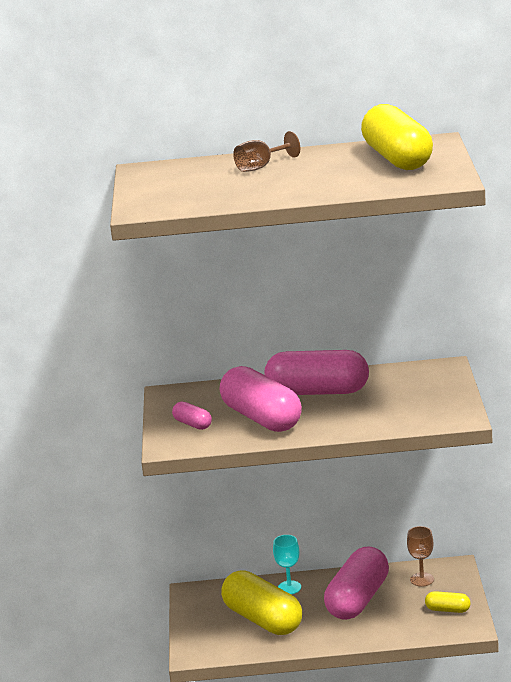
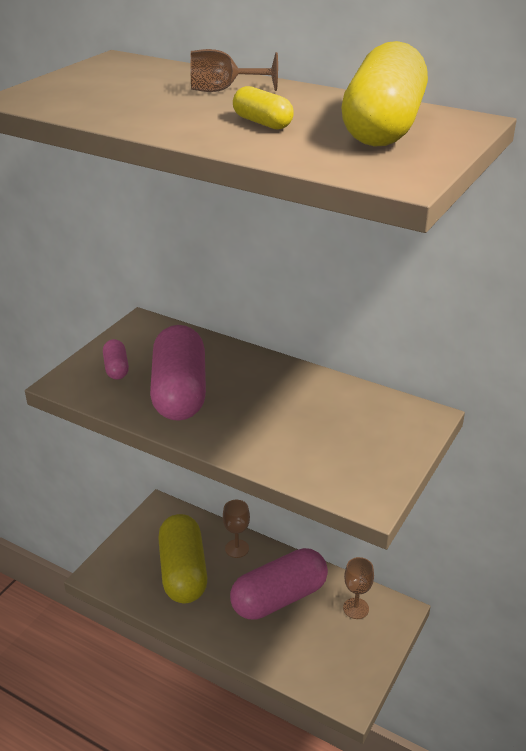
camera: 30 degrees right, 10 degrees up
pink capsule [264,350,369,395] -> none
turquoise goblet [273,535,301,594] -> brown goblet [223,500,250,558]
yellow capsule [425,591,470,613] -> yellow capsule moved to [233,86,294,130]

